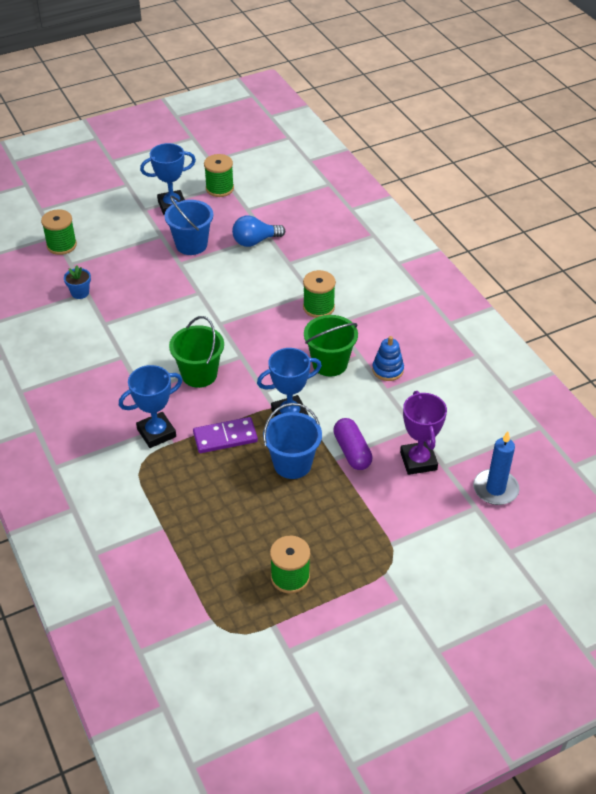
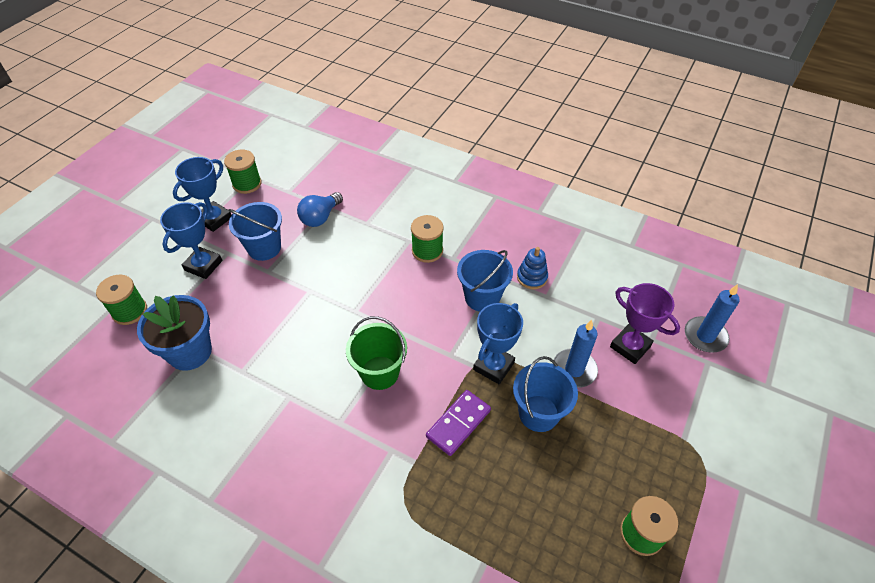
camera: 35 degrees left, 5 degrees up
blue flower pot [64,265,91,299] -> blue flower pot [137,295,212,371], size x2.13
blue trophy [119,365,182,448] -> blue trophy moved to [160,202,222,279]
green bucket [304,315,358,376] -> blue bucket [457,250,513,312]
purple capsule [333,418,373,470] -> blue candle [554,320,598,388]

